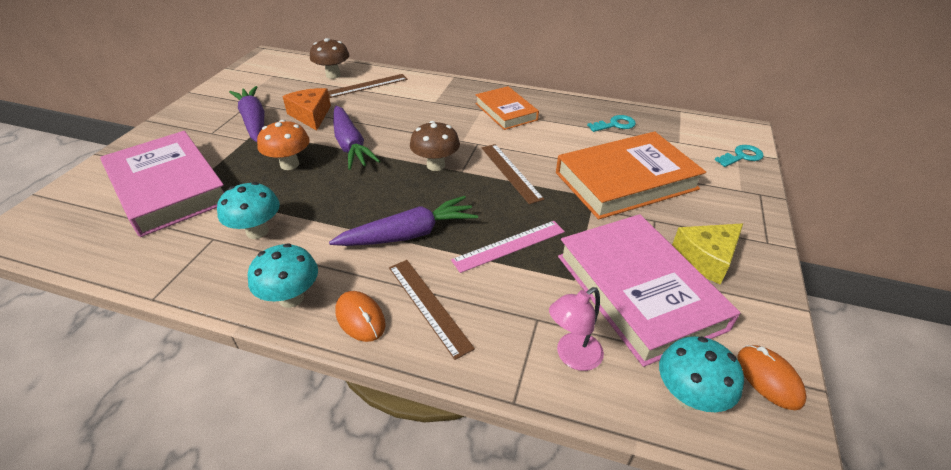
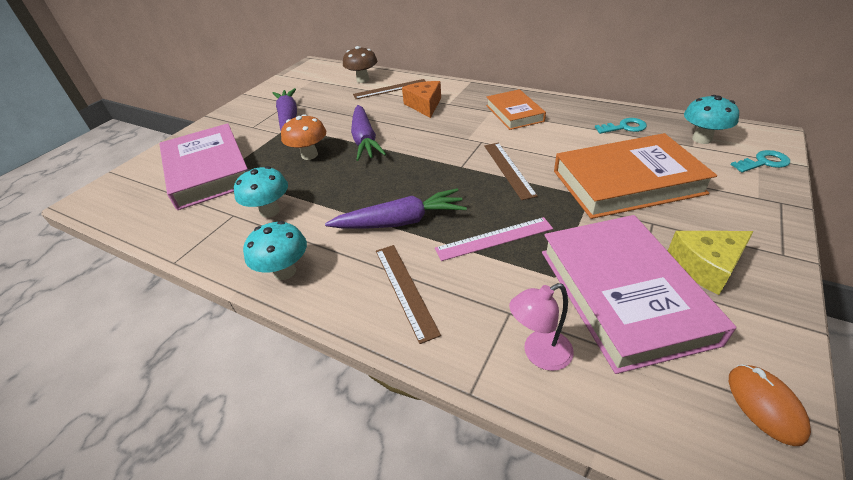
camera: 15 degrees right, 0 degrees up
orange cheese [282,88,331,131] -> orange cheese moved to [402,81,441,118]
orange mouse [335,291,386,342] -> none
brown mushroom [410,121,460,171] -> none
turquoise mushroom [659,336,744,412] -> turquoise mushroom moved to [684,95,739,144]

